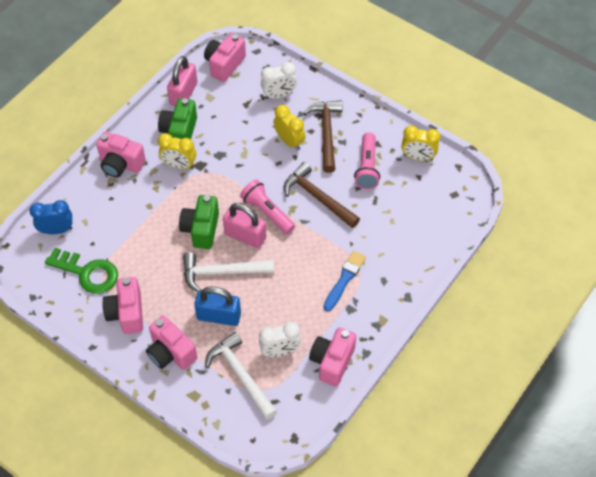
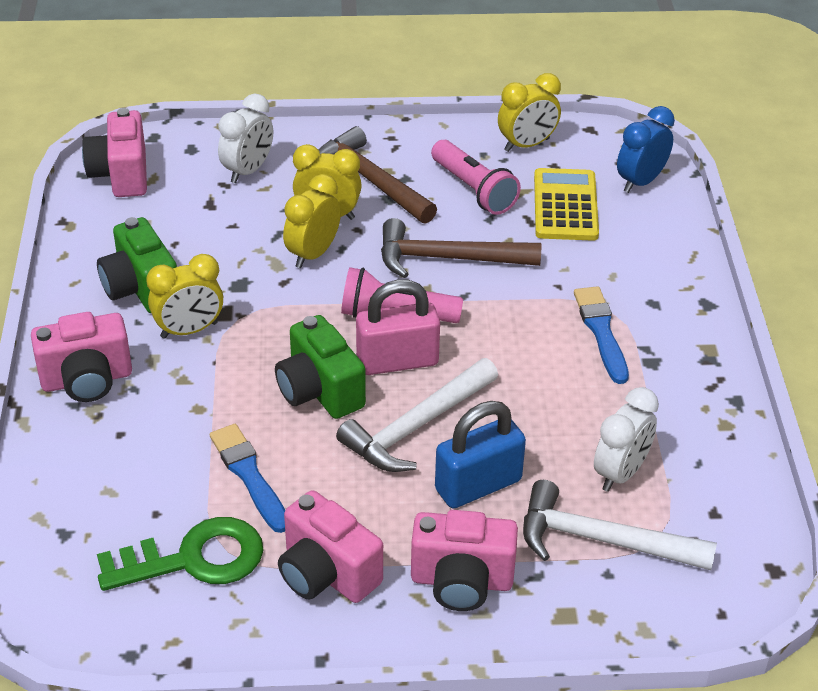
camera: 40 degrees left, 15 degrees down
blue clock [29,200,72,234] -> blue clock moved to [617,106,675,193]
pink padlock [167,56,197,106] -> none
pink camera [309,328,356,387] -> none
none -> blue brush [210,424,285,533]
none -> yellow clock [283,174,341,268]
none -> yellow calculator [534,168,599,241]

